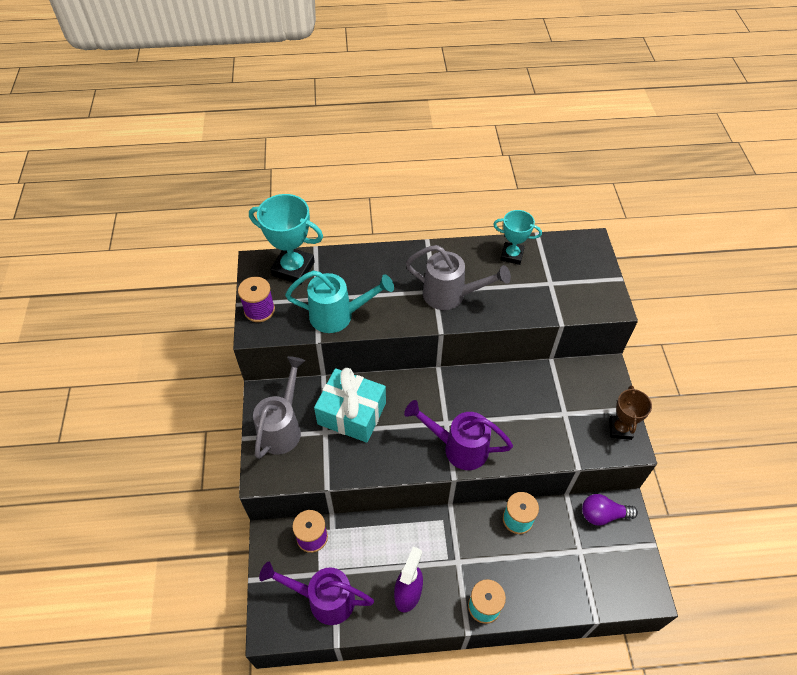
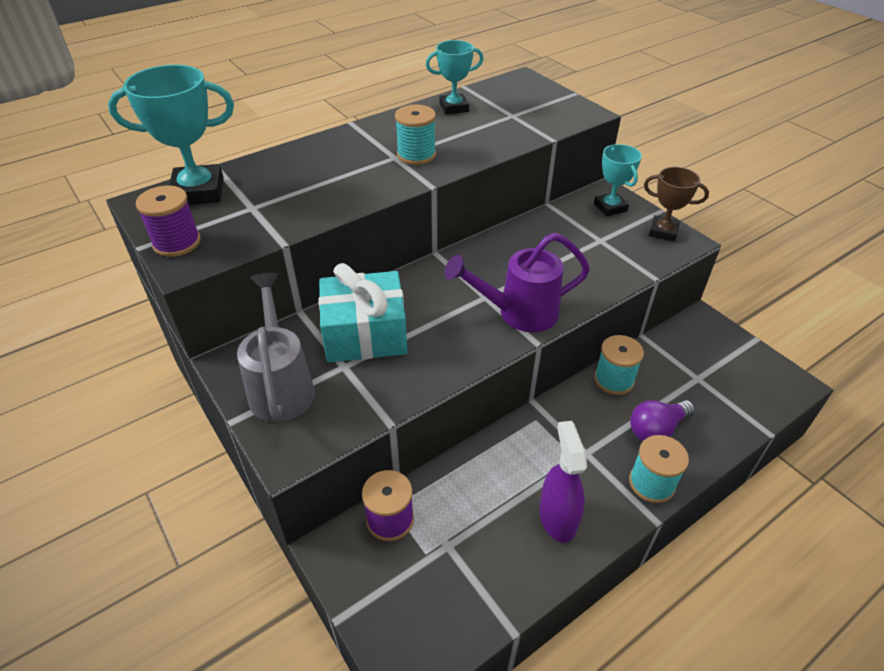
camera: 30 degrees left, 10 degrees down
purple watering can [259,562,374,625] -> none
turquoise watering can [285,270,394,333] -> none
grey watering can [406,245,511,310] -> turquoise spool [395,104,436,165]
purple light bulb [582,494,638,526] -> purple light bulb moved to [630,400,695,441]
brown trophy [609,385,652,440] -> brown trophy turned 45 degrees counterclockwise [644,167,709,242]
none -> turquoise trophy [594,144,642,216]

